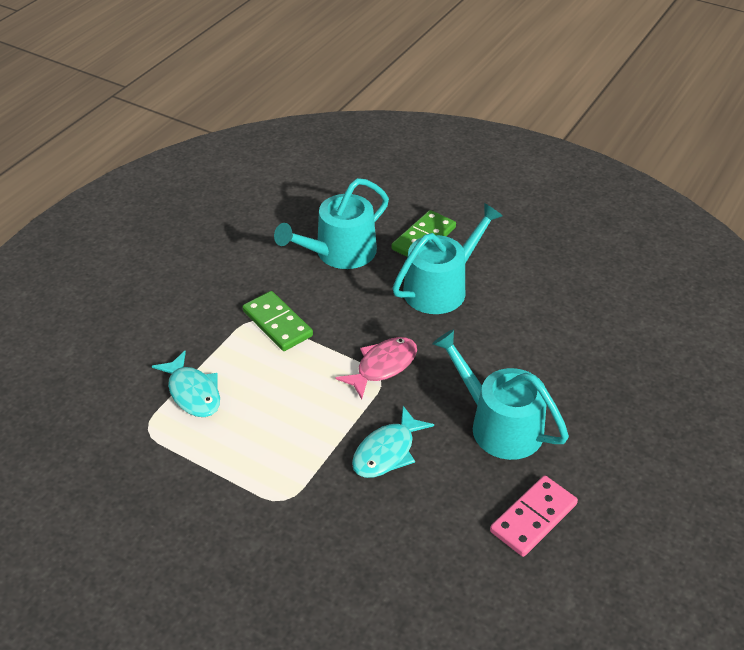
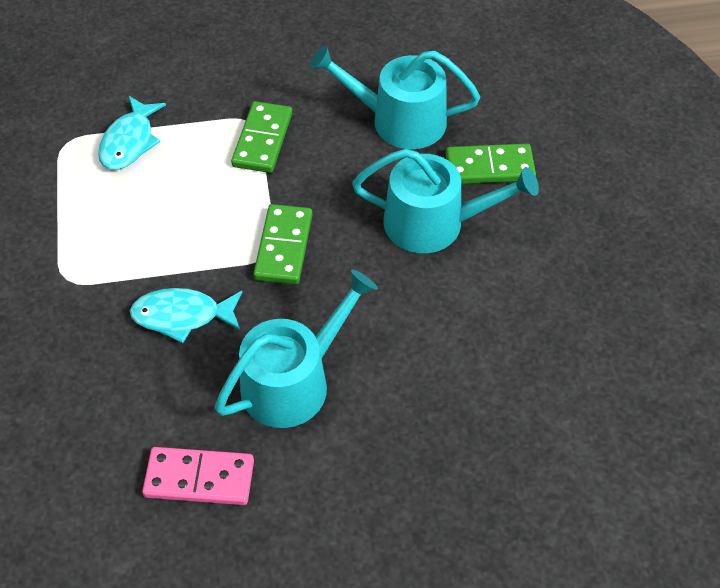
camera: 50 degrees right, 10 degrees up
pink fish [335,337,417,399] -> green domino [253,204,312,284]
turquoise watering can [432,329,569,460] -> turquoise watering can turned 45 degrees clockwise [215,270,378,428]

